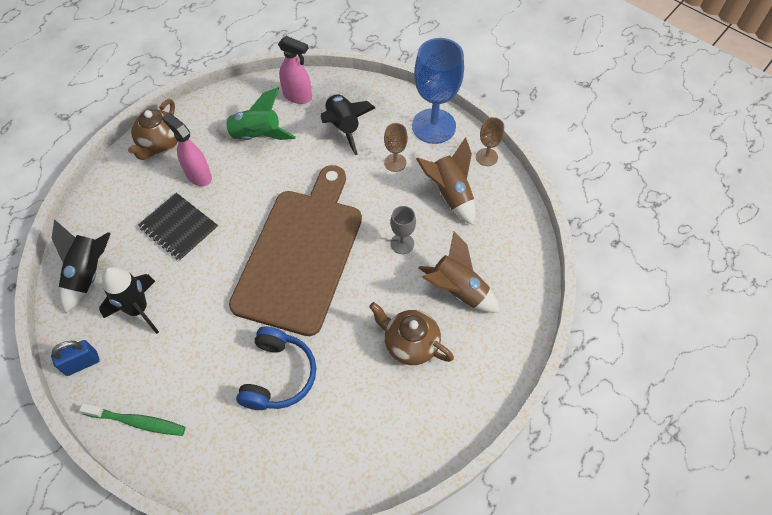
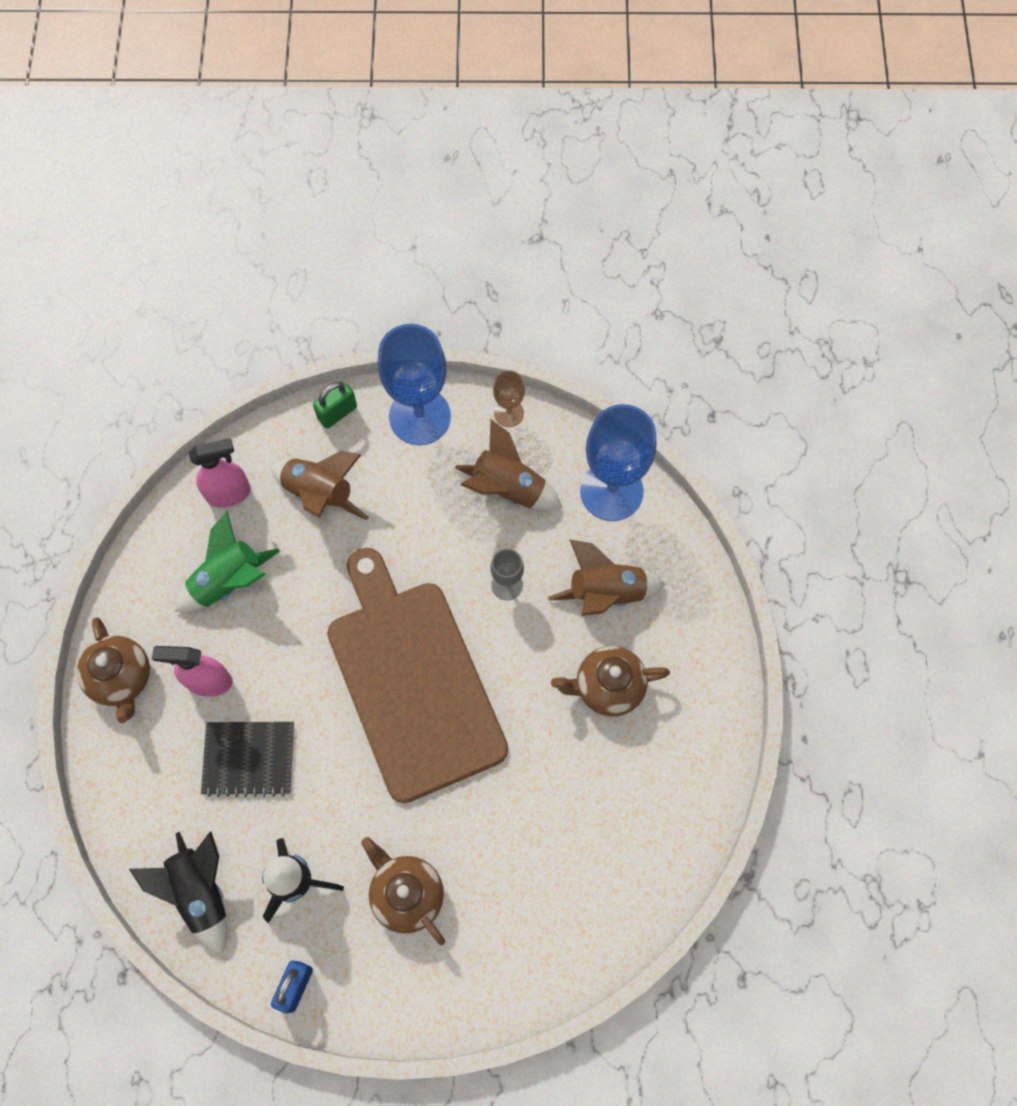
camera: 40 degrees left, 10 degrees up
green toothbrush [79,403,185,436] -> none
blue headphones [236,326,316,410] -> none
black rocket [320,94,375,155] -> brown rocket [271,451,369,520]
brown goblet [384,123,408,172] -> none
none -> green padlock [313,381,357,429]
none -> brown teapot [361,837,445,945]
none -> blue goblet [580,404,657,521]

